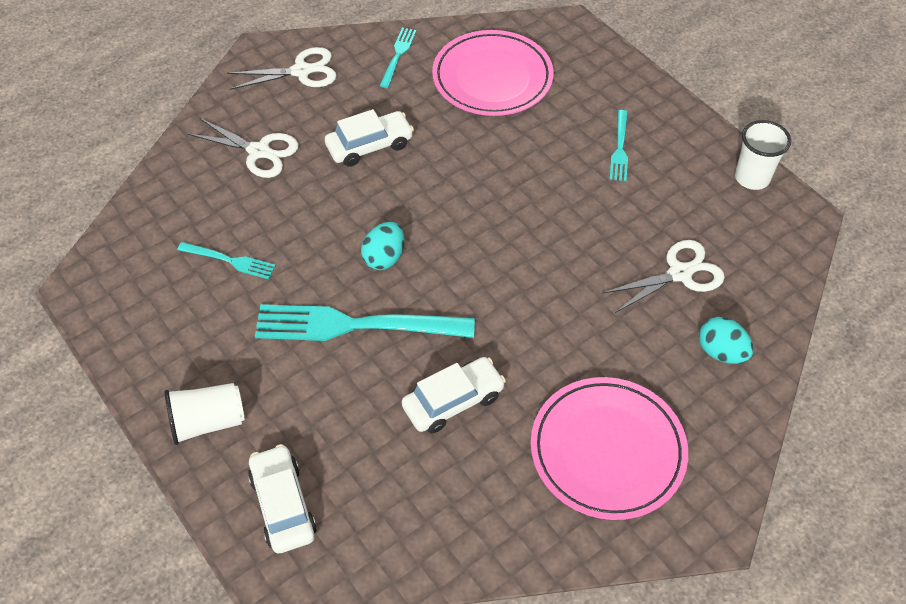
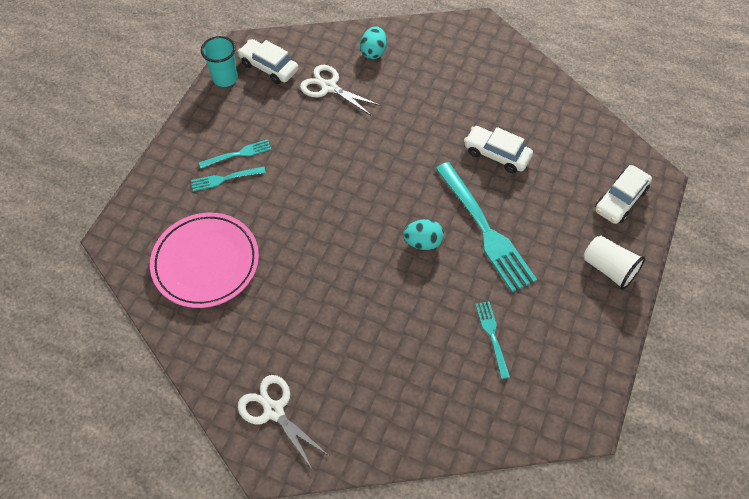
camera: 120 degrees left, 5 degrees up
white scissors [187,118,299,178] -> none
white car [325,109,414,167] -> white car moved to [237,39,298,84]
turquoise fork [380,28,417,88] -> turquoise fork moved to [191,167,266,191]
pink plate [531,377,688,520] -> none
white cup [735,120,791,190] -> turquoise cup [201,36,238,87]

